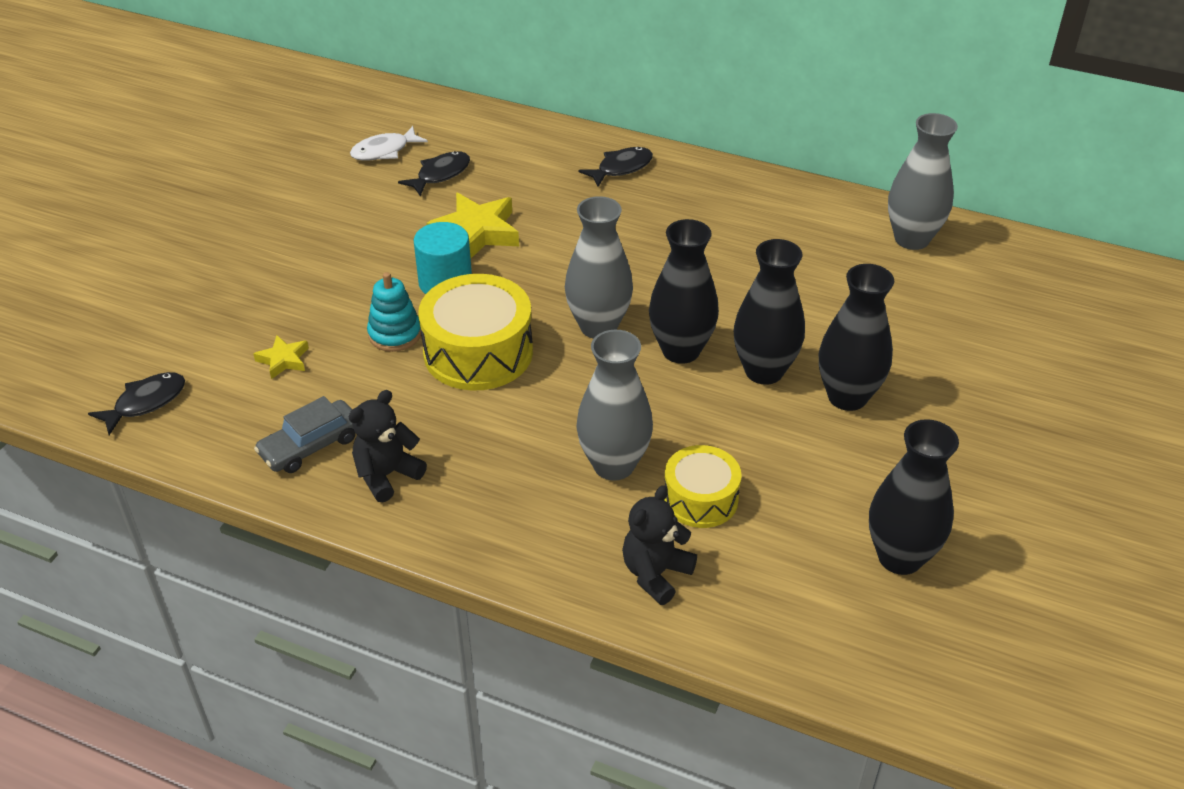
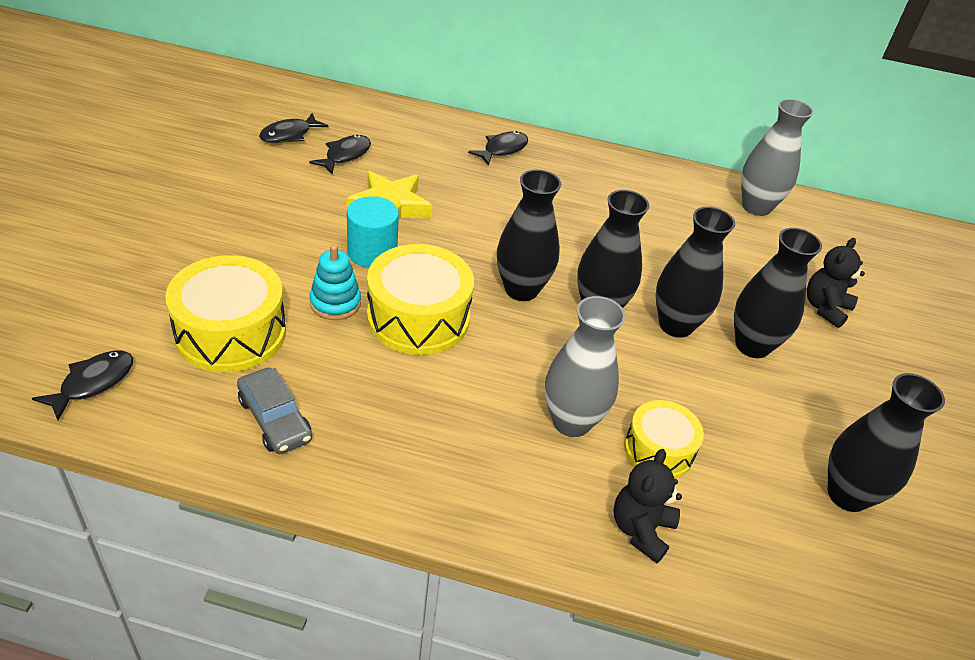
camera: 15 degrees left, 0 degrees up
yellow star [253,335,309,379] -> yellow drum [165,255,286,373]
grey car [254,396,355,473] -> grey car turned 75 degrees counterclockwise [237,368,312,454]
black teddy bear [349,390,427,502] -> black teddy bear moved to [807,238,865,328]
white fish [350,126,428,161] -> black fish [259,113,328,143]
grey vase [565,196,633,339] -> black vase [497,170,561,301]

